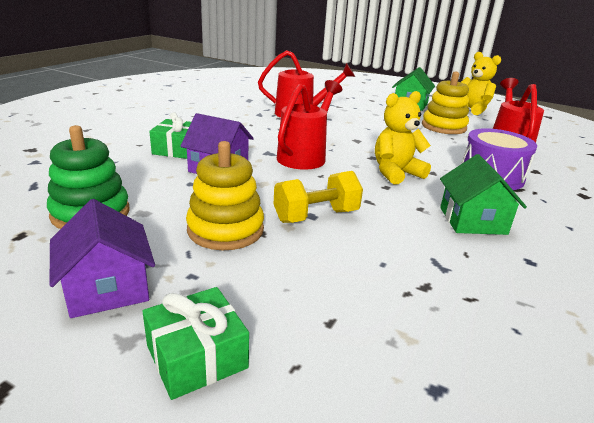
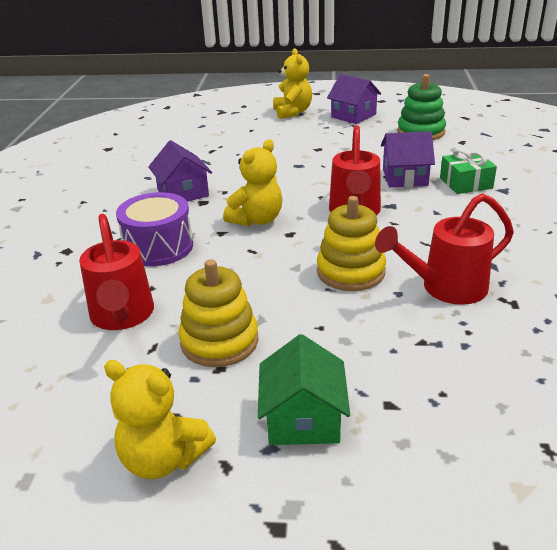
camera: 160 degrees right, 5 degrees up
green gift [143,287,249,400] -> yellow teddy bear [273,48,312,119]
yellow stacking toy [186,141,264,250] -> yellow stacking toy moved to [317,196,386,291]
yellow dumbbell [274,171,363,223] -> none
green house [440,154,527,235] -> purple house [148,140,212,202]

